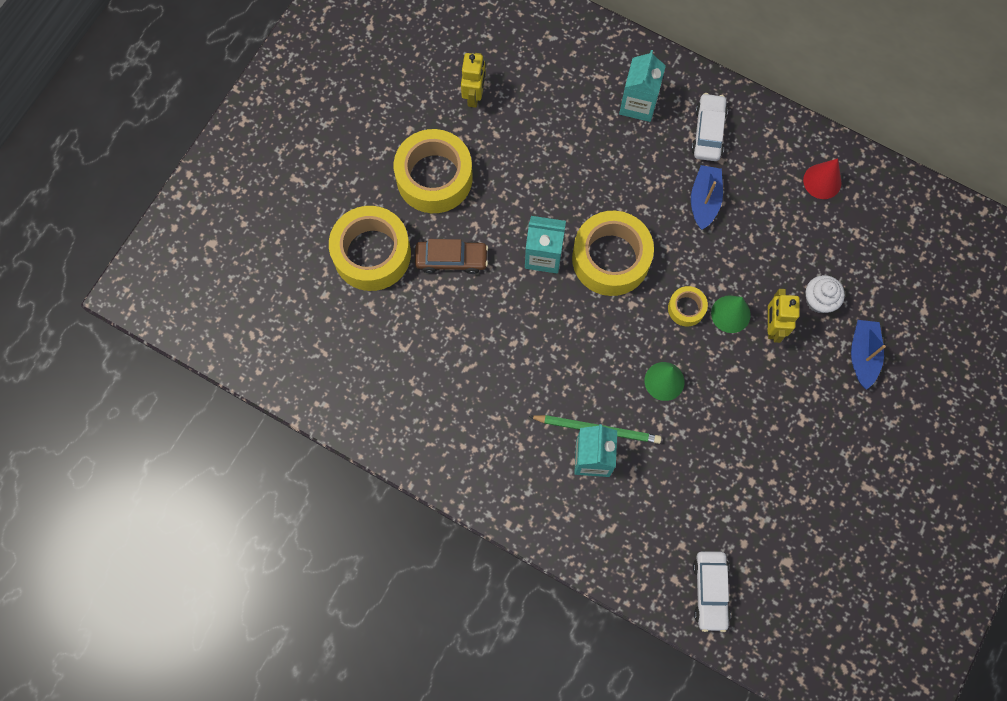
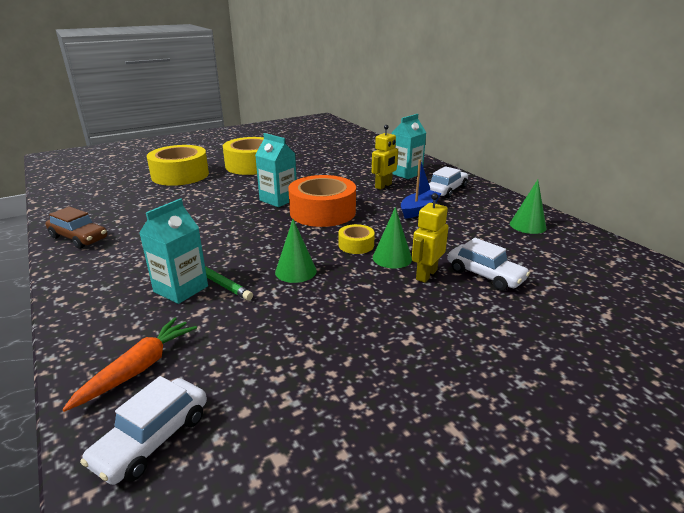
camera: 30 degrees right, 45 degrees down
brown car [415,239,488,274] -> brown car moved to [46,206,107,249]
yellow robot [461,53,486,108] -> yellow robot moved to [372,125,398,190]
yellow tape [572,211,654,296] -> orange tape [288,175,356,227]
red cone [803,158,842,199] -> green cone [510,180,547,234]
white cupcake [806,275,845,313] -> white car [448,238,530,291]
blue boat [851,320,886,390] -> none
none -> orange carrot [62,317,197,412]

